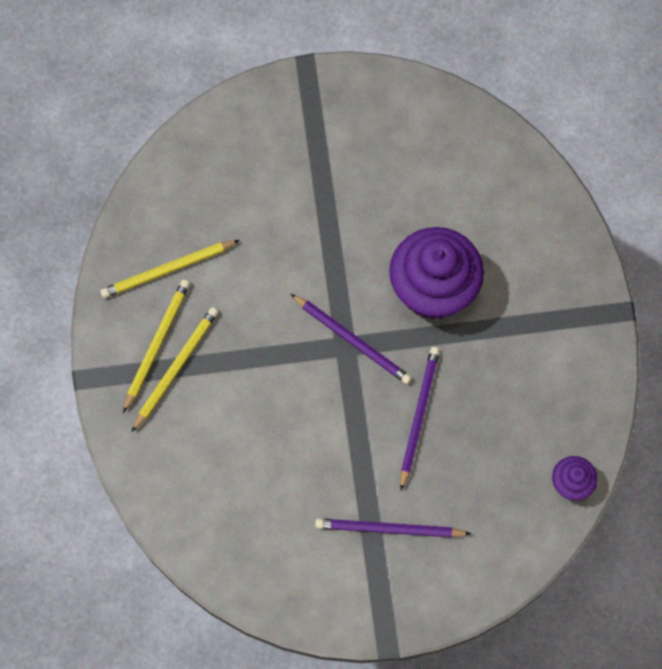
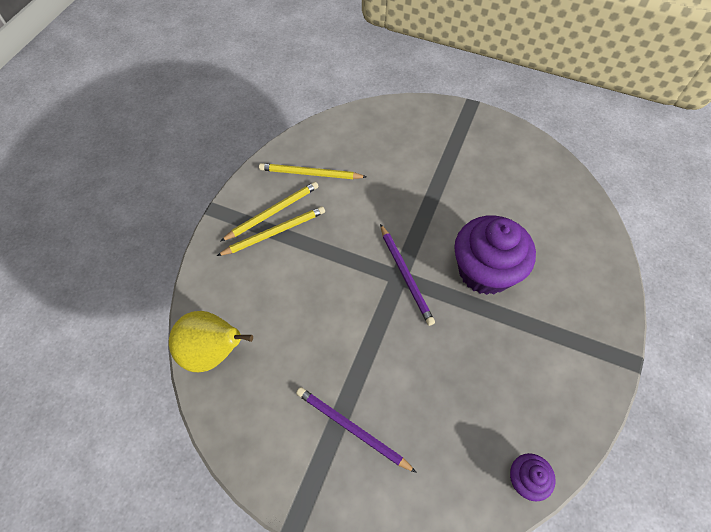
camera: 30 degrees right, 10 degrees down
purple pencil [400,347,440,490] -> none
none -> yellow pear [169,311,253,372]

